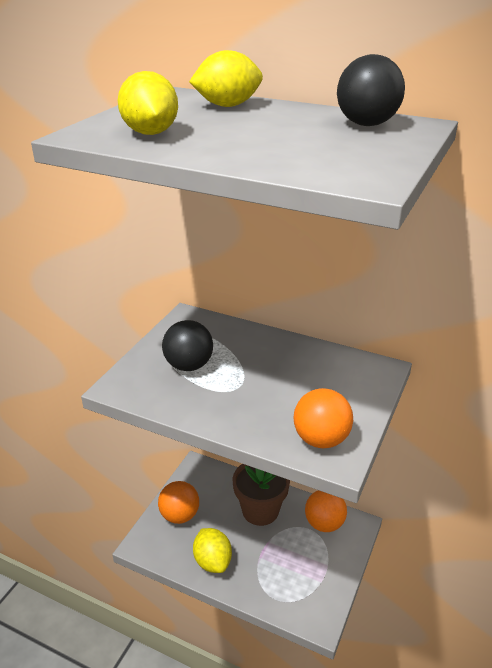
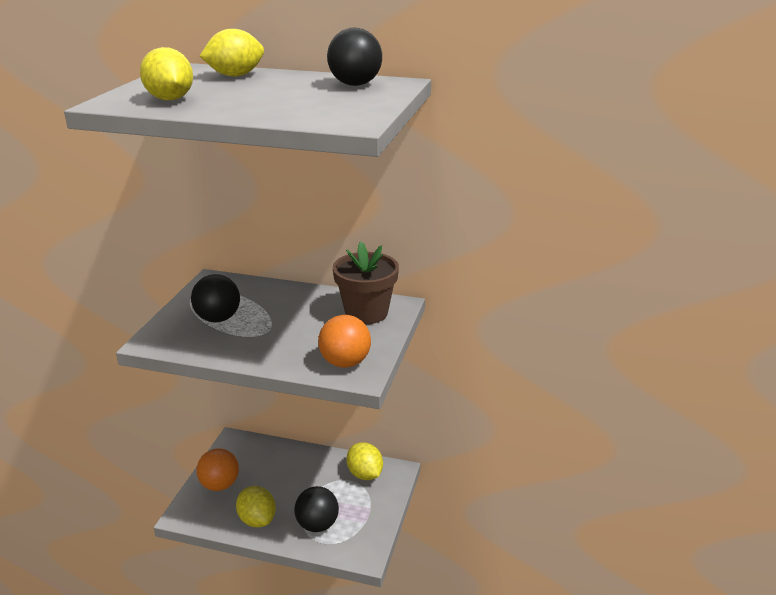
camera: 10 degrees left, 5 degrees down
brown flower pot [233,464,290,526] -> brown flower pot moved to [333,242,399,324]
orange ball [305,490,347,532] -> yellow lemon [347,442,383,480]
none -> black ball [294,486,339,532]

